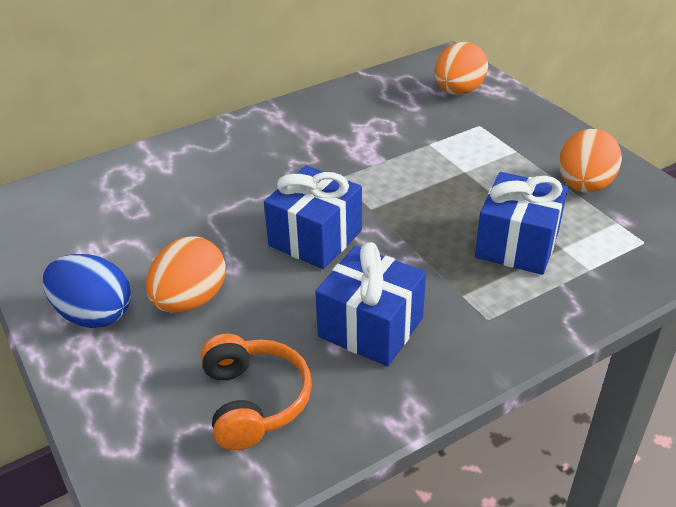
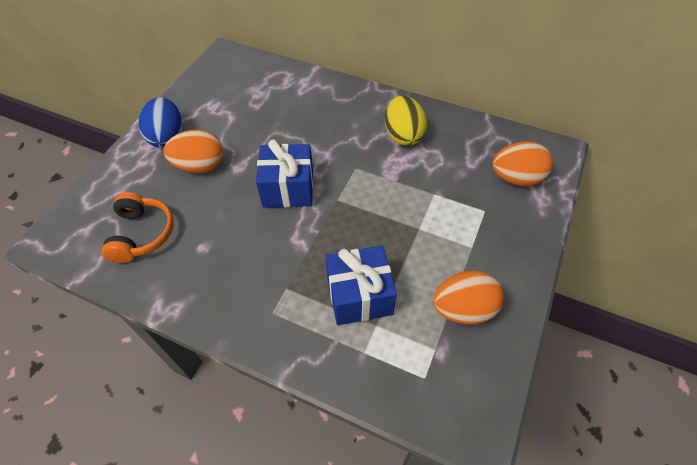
camera: 55 degrees right, 15 degrees up
orange headphones [201,334,312,450] -> orange headphones turned 45 degrees counterclockwise [102,192,174,263]
blue gift [315,242,426,367] -> none
none -> yellow egg [385,95,427,146]

